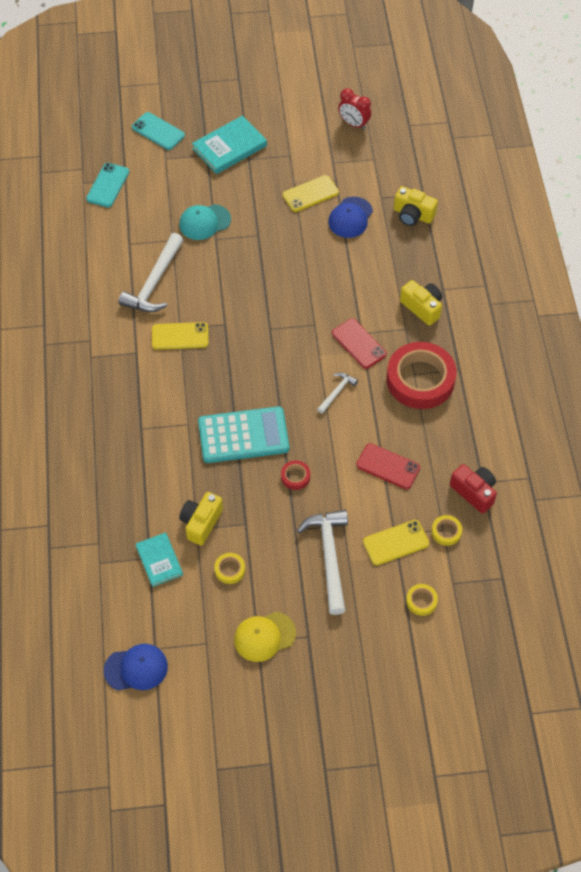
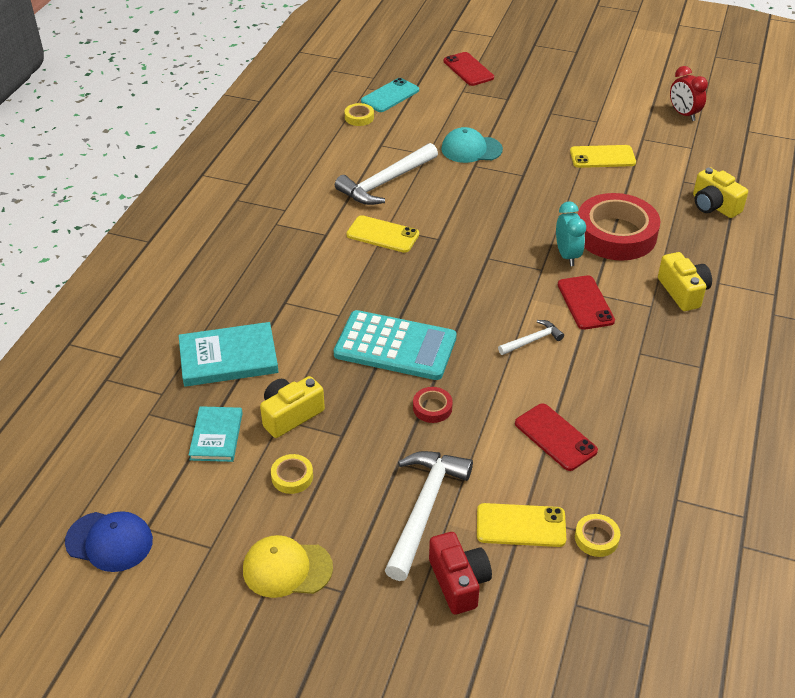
camera: 25 degrees right, 15 degrees down
turquoise phone [132,112,185,150] -> red phone [443,52,494,86]
turquoise book [192,115,267,174] -> turquoise book moved to [178,322,278,387]
blue cap [328,197,373,238] -> none
red tape [387,342,457,409] -> red tape moved to [578,193,660,261]
yellow tape [406,584,438,616] -> yellow tape moved to [345,103,374,126]
red camera [450,464,497,514] -> red camera moved to [429,532,492,615]
none -> turquoise clock [556,201,586,266]

